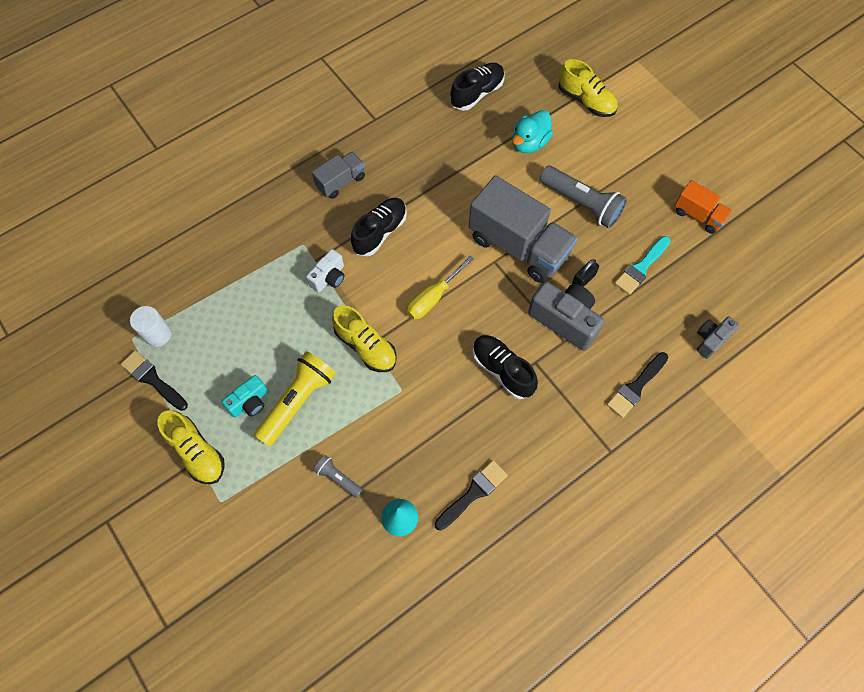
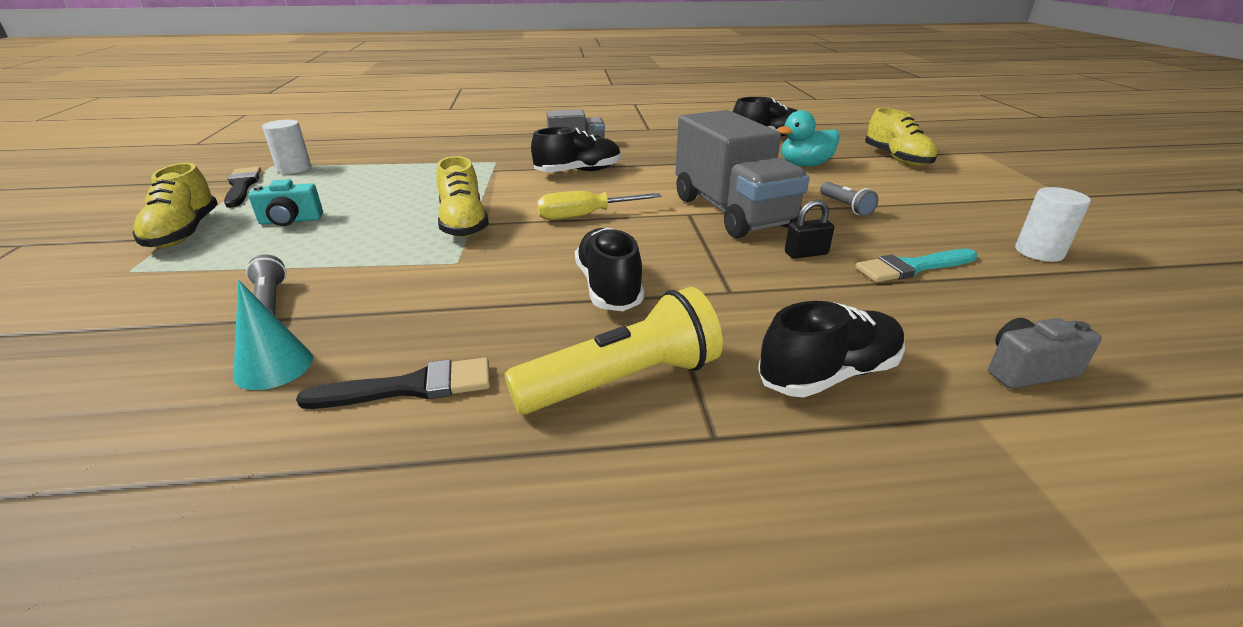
camera: 30 degrees right, 35 degrees down
yellow flashlight [254,351,336,447] -> yellow flashlight moved to [504,287,723,415]
white camera [306,249,344,293] -> none
grey camera [528,282,604,351] -> none
grey flashlight [540,166,627,228] -> grey flashlight [820,182,878,216], size x0.51
black brush [607,352,668,418] -> black shoe [758,301,905,398]
orange truck [674,180,732,234] -> white cylinder [1015,187,1091,262]

